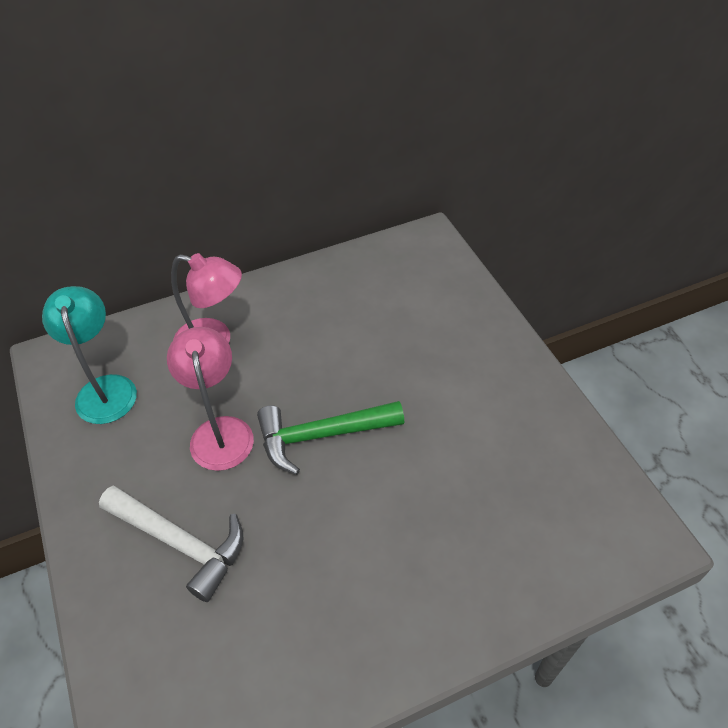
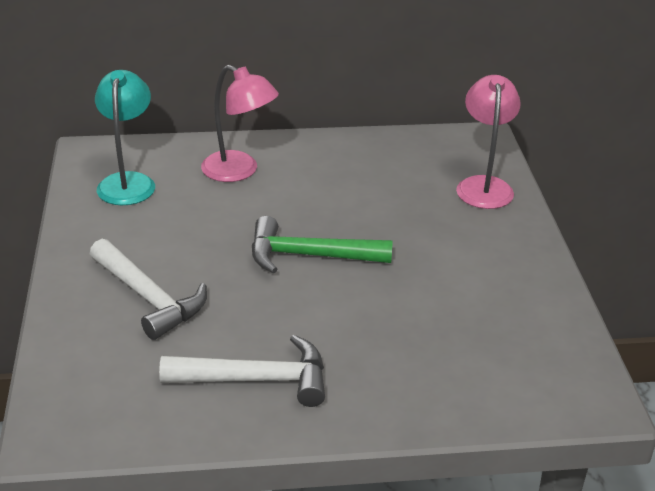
camera: 15 degrees right, 15 degrees down
pink lamp [167,327,254,471] -> pink lamp moved to [456,75,521,209]
none -> white hammer [159,335,325,407]

